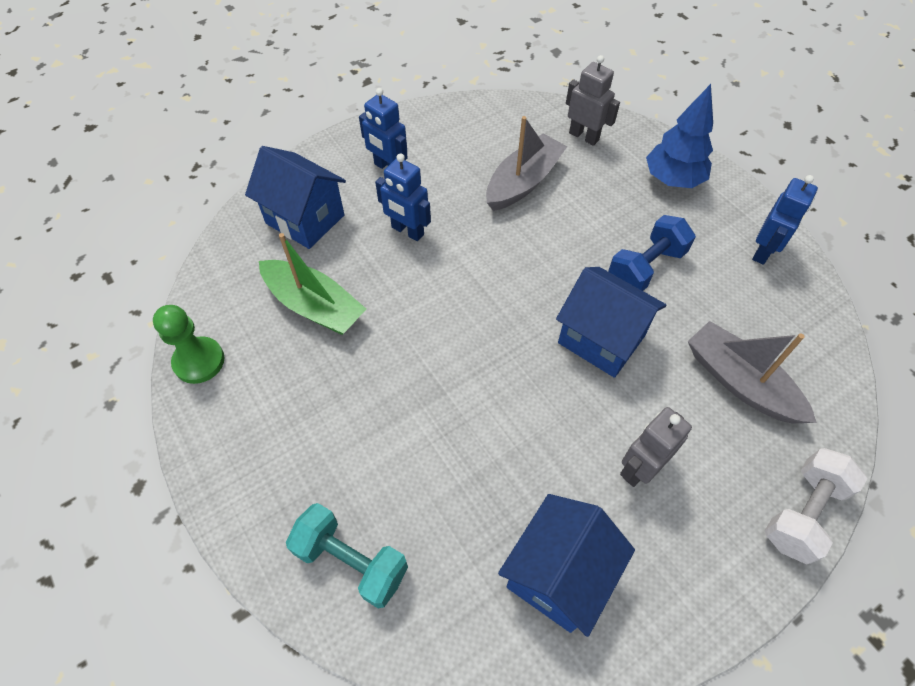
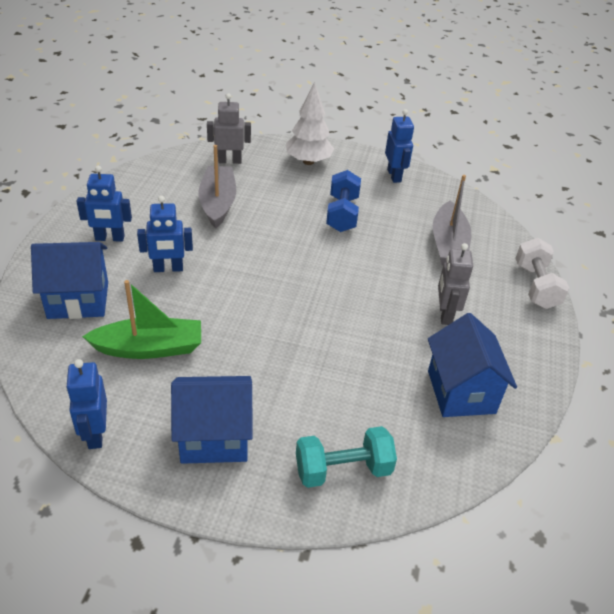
camera: 45 degrees left, 15 degrees down
green pawn [153,305,225,384] -> blue robot [66,359,107,449]
blue house [556,267,667,378] -> blue house moved to [171,376,253,464]
blue tree [646,84,713,188] -> white tree [286,82,334,165]
grey boat [688,321,817,424] -> grey boat turned 90 degrees counterclockwise [433,175,471,265]

